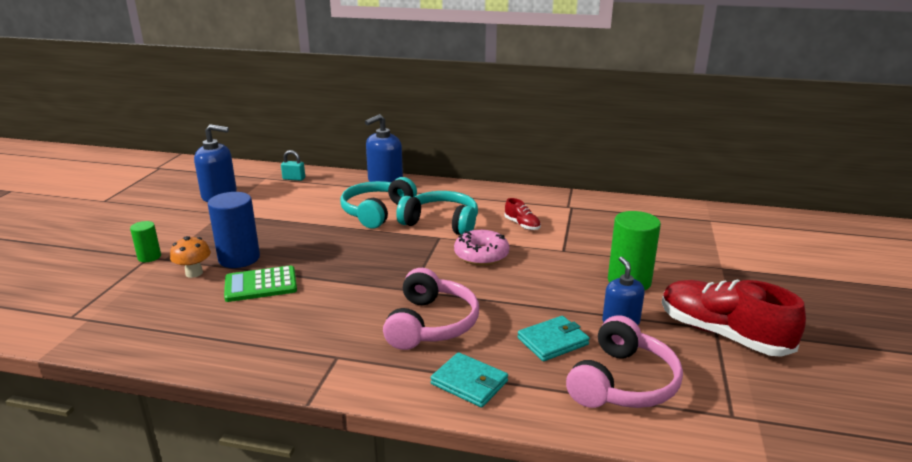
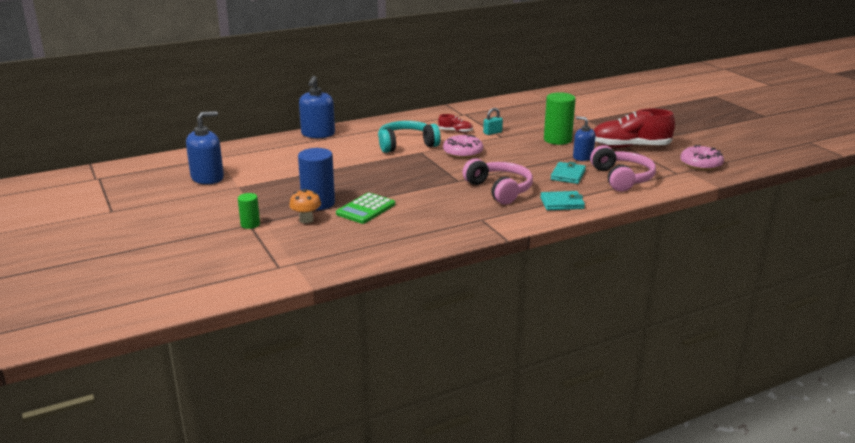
camera: 40 degrees left, 0 degrees up
turquoise padlock [281,150,305,181] -> turquoise padlock moved to [483,108,503,135]
turquoise headphones [340,177,417,229] -> none
none -> pink donut [680,145,724,171]

